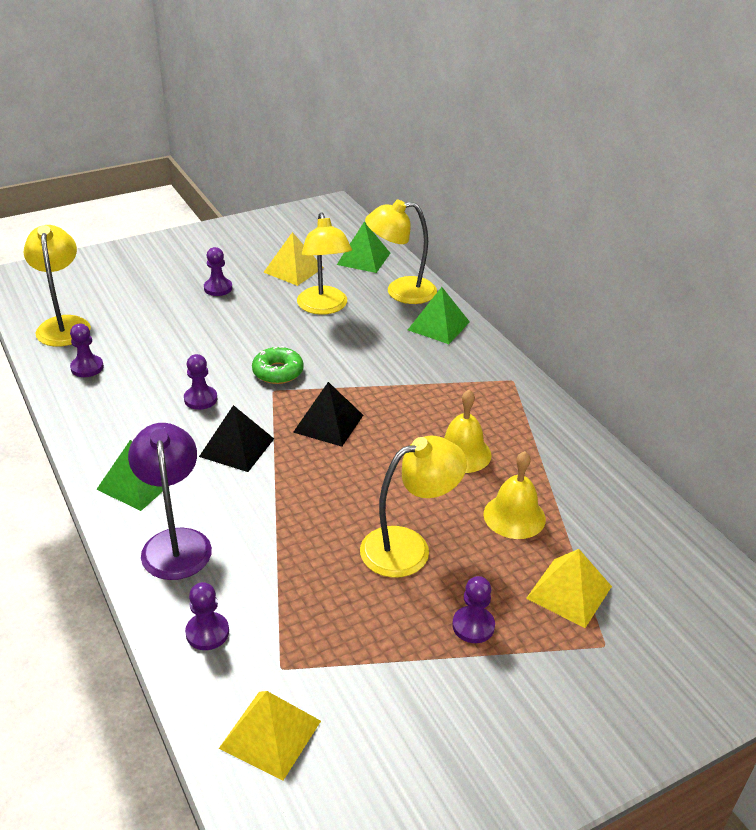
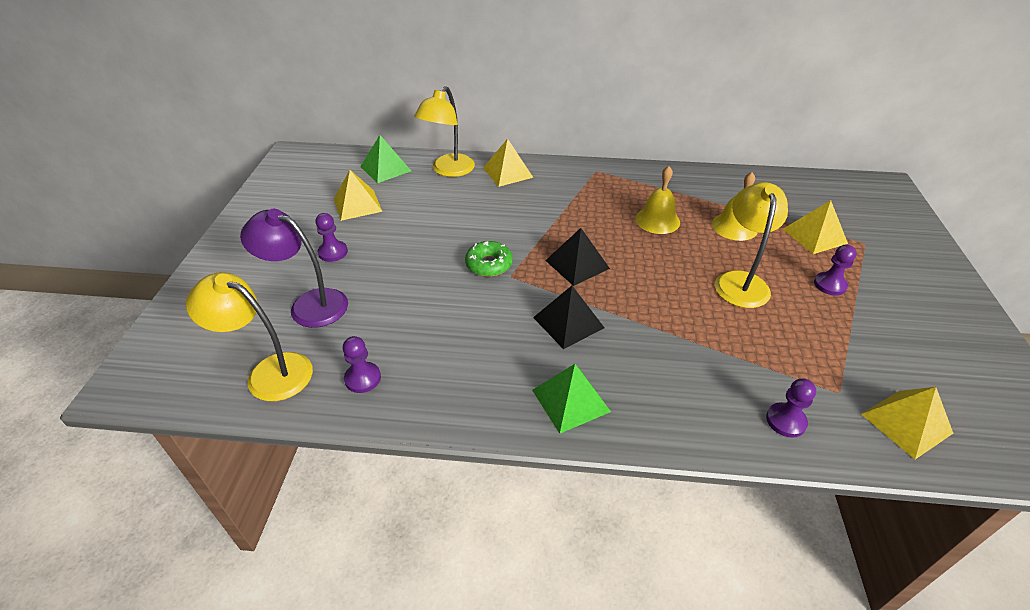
camera: 55 degrees left, 5 degrees up
purple lamp [128,423,212,580] -> purple lamp moved to [240,209,348,328]
purple pawn [184,354,217,410] -> none
yellow lamp [297,212,352,315] -> none
green pyramid [408,287,470,344] -> yellow pyramid [483,138,534,187]

